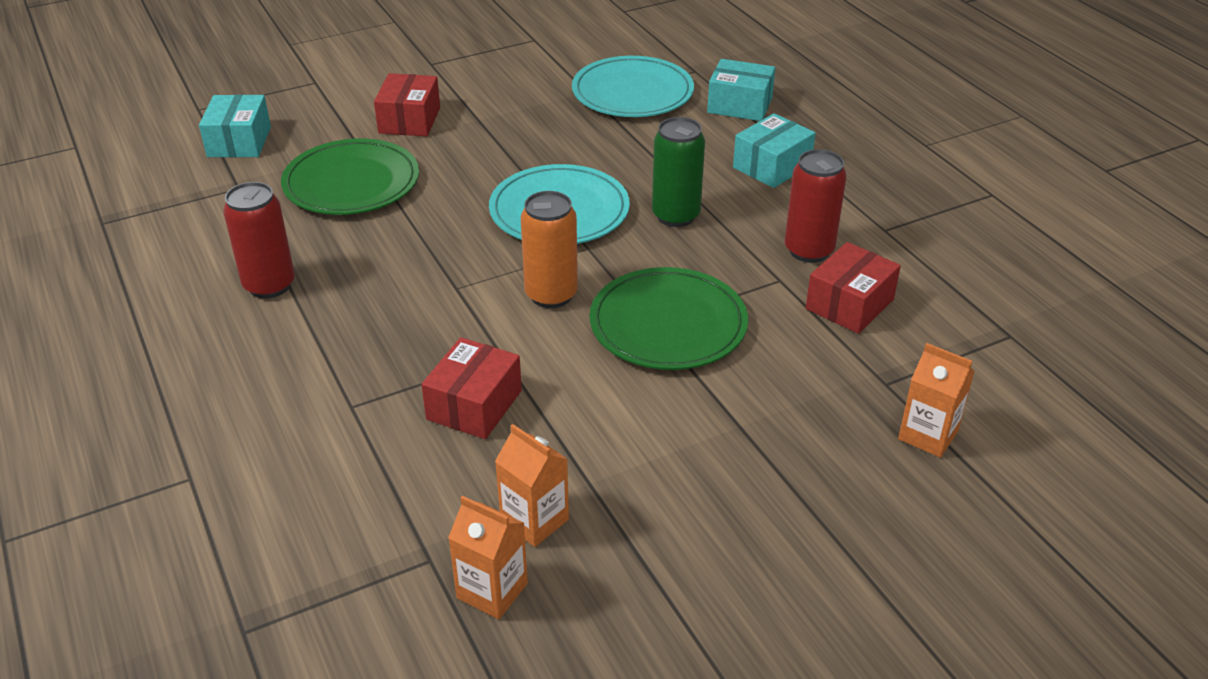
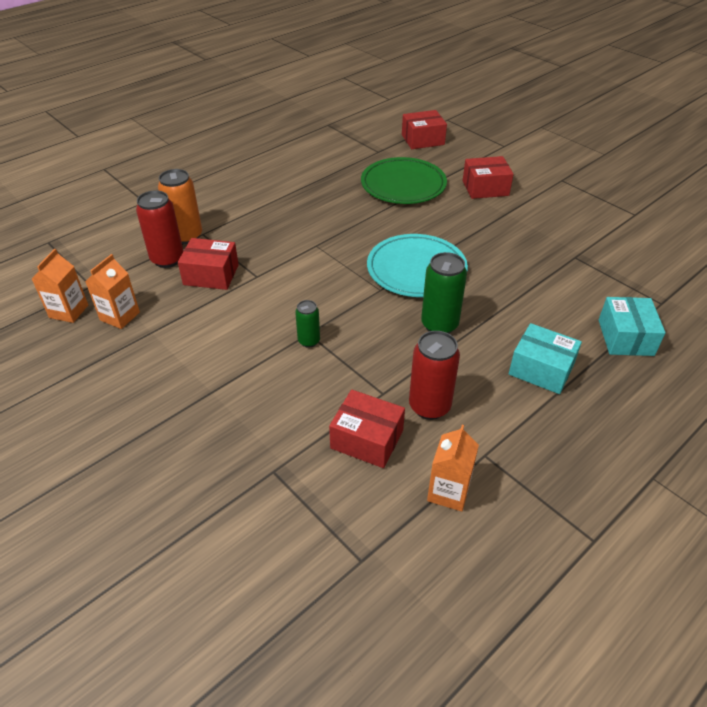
camera: 75 degrees right, 5 degrees up
turquoise box [199,94,271,157] -> red box [402,110,447,149]
red can [223,182,295,298] -> red can moved to [136,190,183,268]
orange can [521,191,578,308] -> orange can moved to [158,169,202,244]
turquoise plate [572,56,694,117] -> none
green plate [589,267,748,370] -> green can [295,300,320,348]
orange carton [898,343,975,458] -> orange carton moved to [427,425,479,511]

